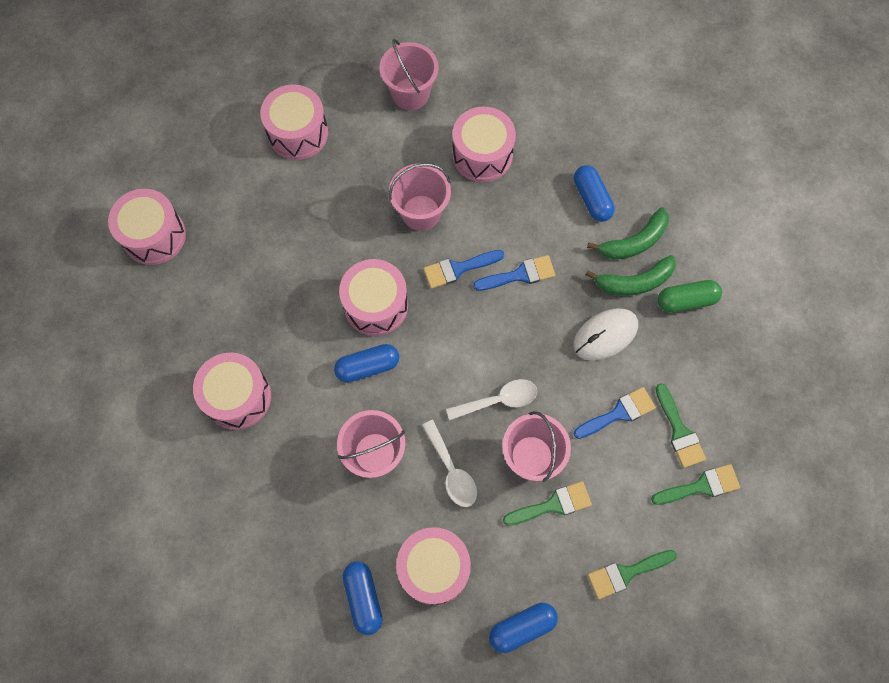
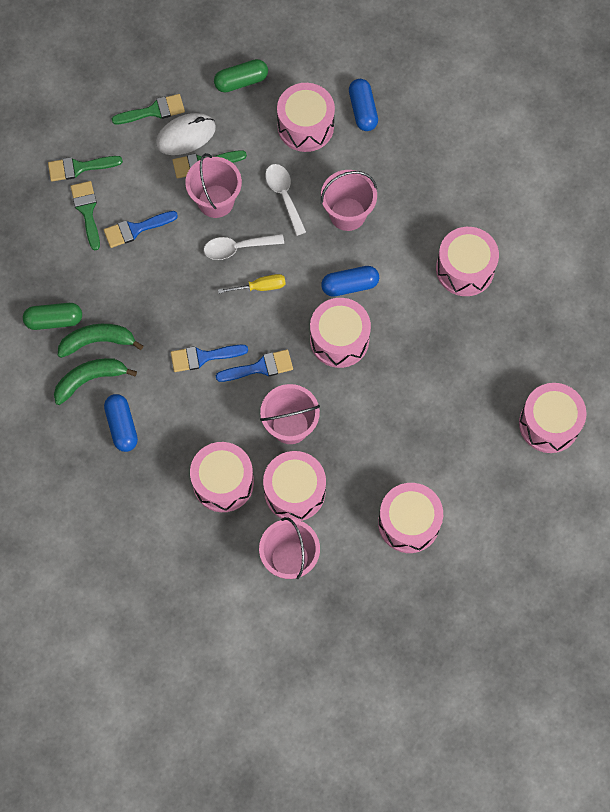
camera: 175 degrees left, 0 degrees up
blue capsule [489,603,558,653] -> green capsule [214,59,268,92]
white mouse [573,308,638,361] -> white mouse moved to [156,113,216,155]
none -> yellow screwdriver [218,274,286,294]
none -> pink drum [263,451,326,521]

